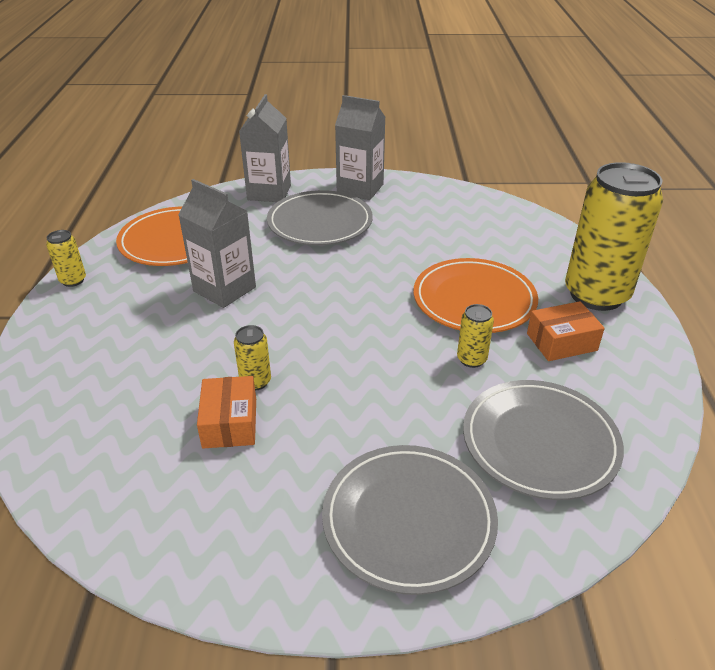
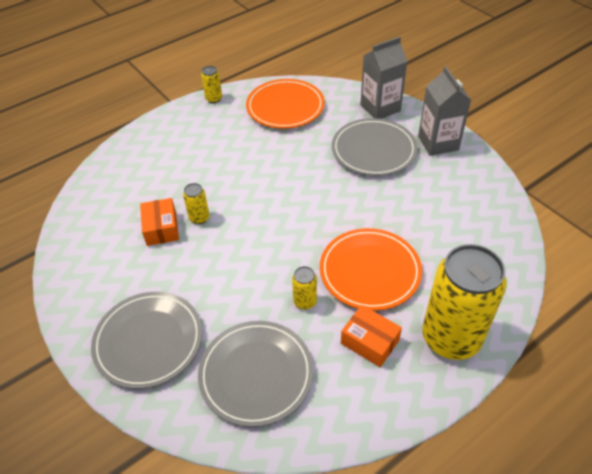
camera: 55 degrees right, 10 degrees up
grey carton [178,179,256,308] -> none
orange box [197,376,256,449] -> orange box turned 60 degrees counterclockwise [140,198,179,246]

